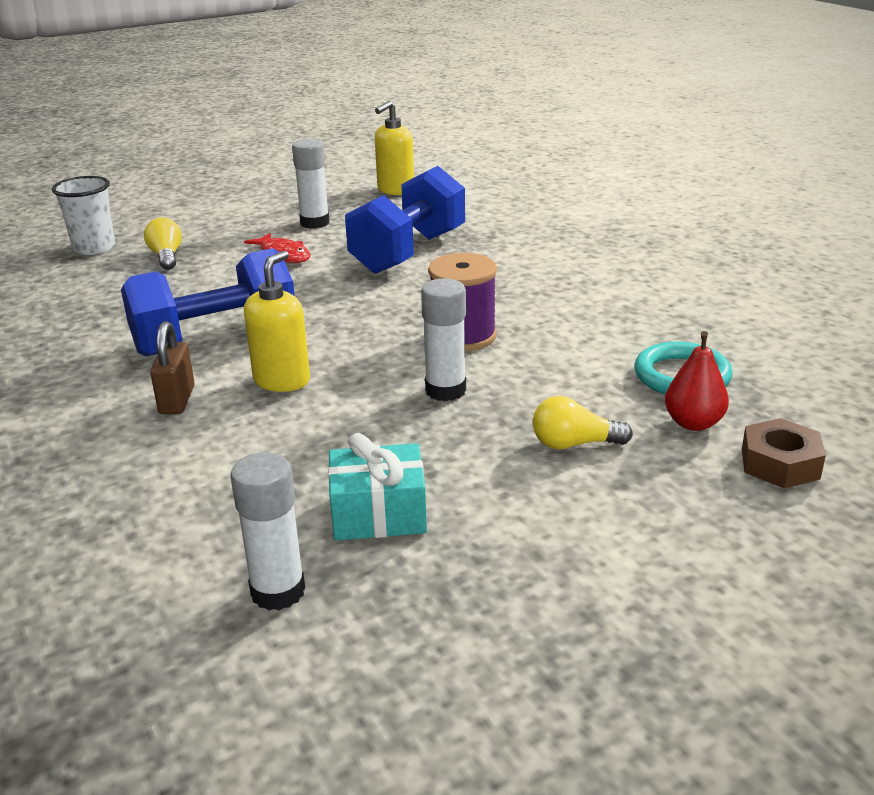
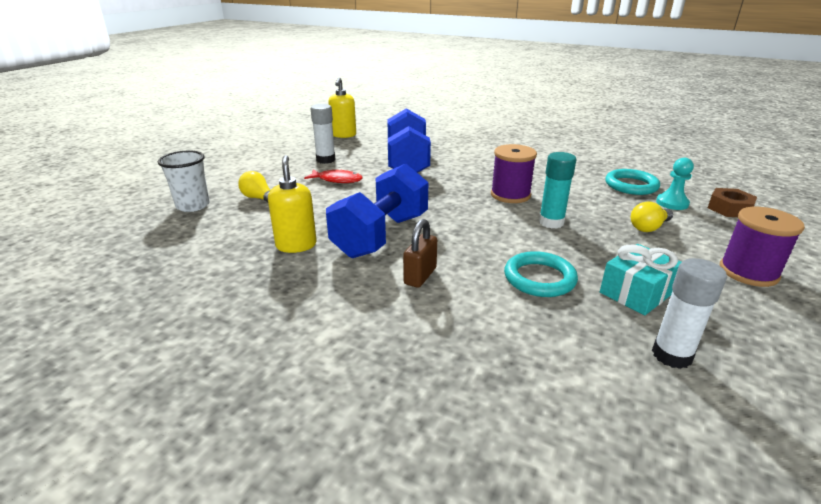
camera: 35 degrees left, 0 degrees up
brown padlock [150,321,195,414] -> brown padlock turned 60 degrees clockwise [403,219,437,288]
yellow soap dispenser [244,250,310,392] -> yellow soap dispenser moved to [268,155,317,253]
white glue stick [421,278,466,401] -> turquoise glue stick [539,152,577,229]
red pear [665,331,729,431] -> turquoise pawn [656,158,694,210]
none -> turquoise ring [504,251,578,297]
none -> purple spool [720,207,805,287]

